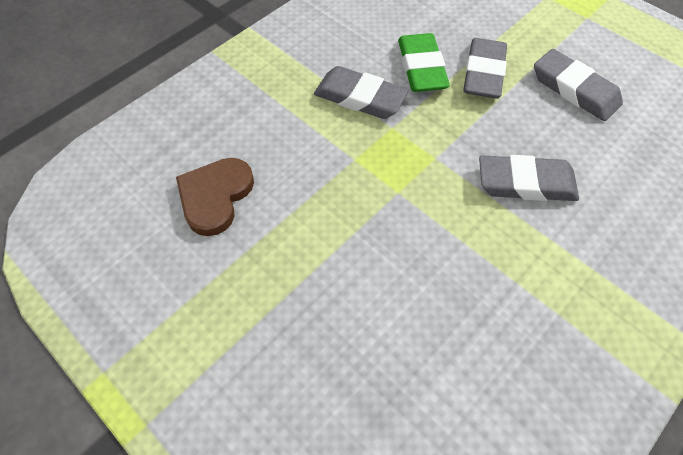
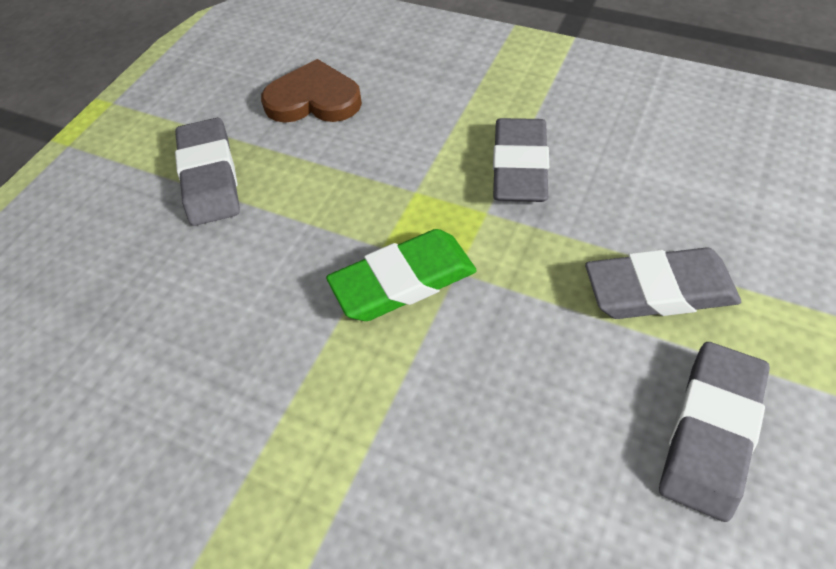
camera: 75 degrees right, 5 degrees down
green eraser [398,33,450,92] -> green eraser moved to [326,229,477,321]
grey eraser [479,155,579,201] -> grey eraser moved to [175,118,240,226]

